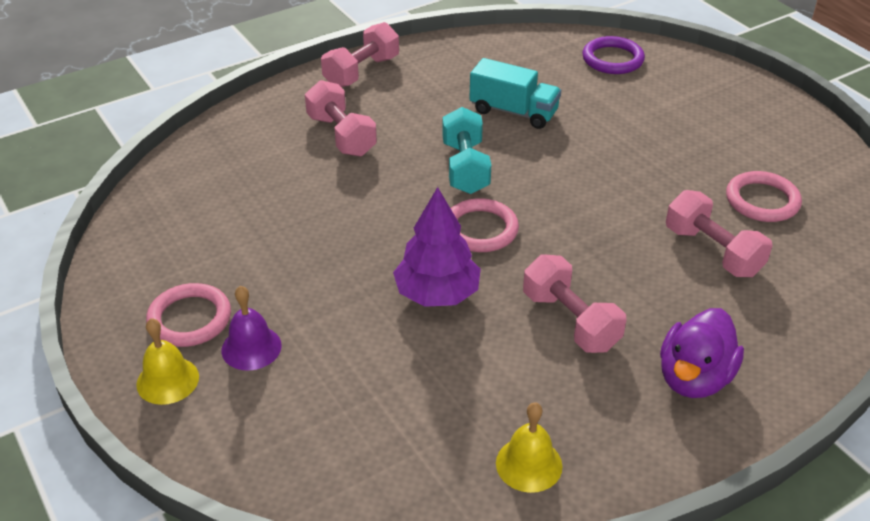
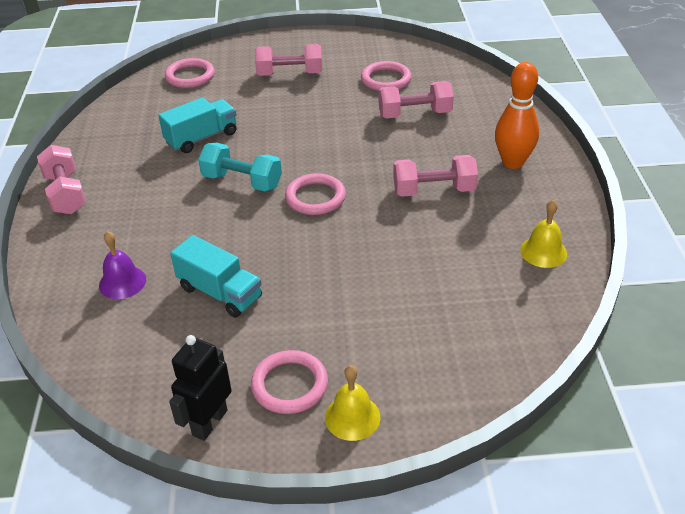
camera: 60 degrees left, 0 degrees up
purple bell [222,286,282,371] -> purple bell moved to [99,231,146,299]
pink dumbbell [305,80,377,157] -> pink dumbbell moved to [255,44,322,76]
purple tree [393,187,481,307] -> none
purple ring [582,36,645,74] -> pink ring [165,58,215,88]
purple duck [660,308,744,398] -> orange bowling pin [495,62,539,169]
none -> black robot [169,335,232,441]
none -> turquoise truck [170,235,262,318]

